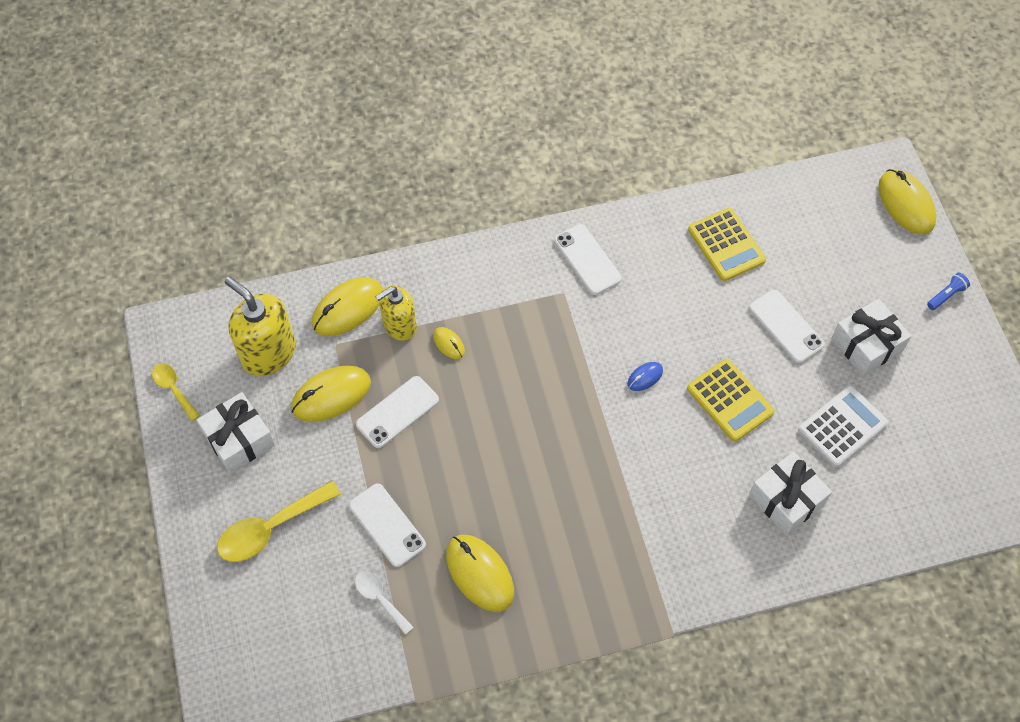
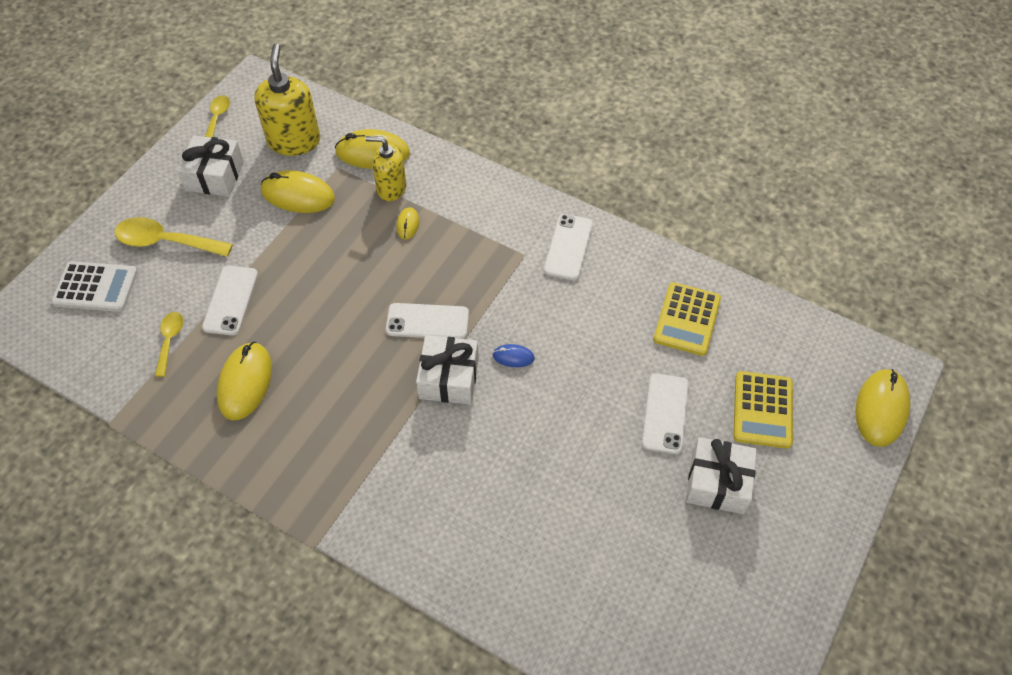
camera: 45 degrees right, 5 degrees down
white spoon [355,571,414,635] -> yellow spoon [155,312,183,377]
white phone [356,376,439,448] -> white phone moved to [386,303,469,339]
yellow calculator [687,359,774,442] -> yellow calculator moved to [733,371,793,449]
white gift [749,452,832,535] -> white gift moved to [416,335,479,405]
white calculator [798,386,888,467] -> white calculator moved to [51,261,138,312]
blue flashlight [927,273,970,310] -> none

